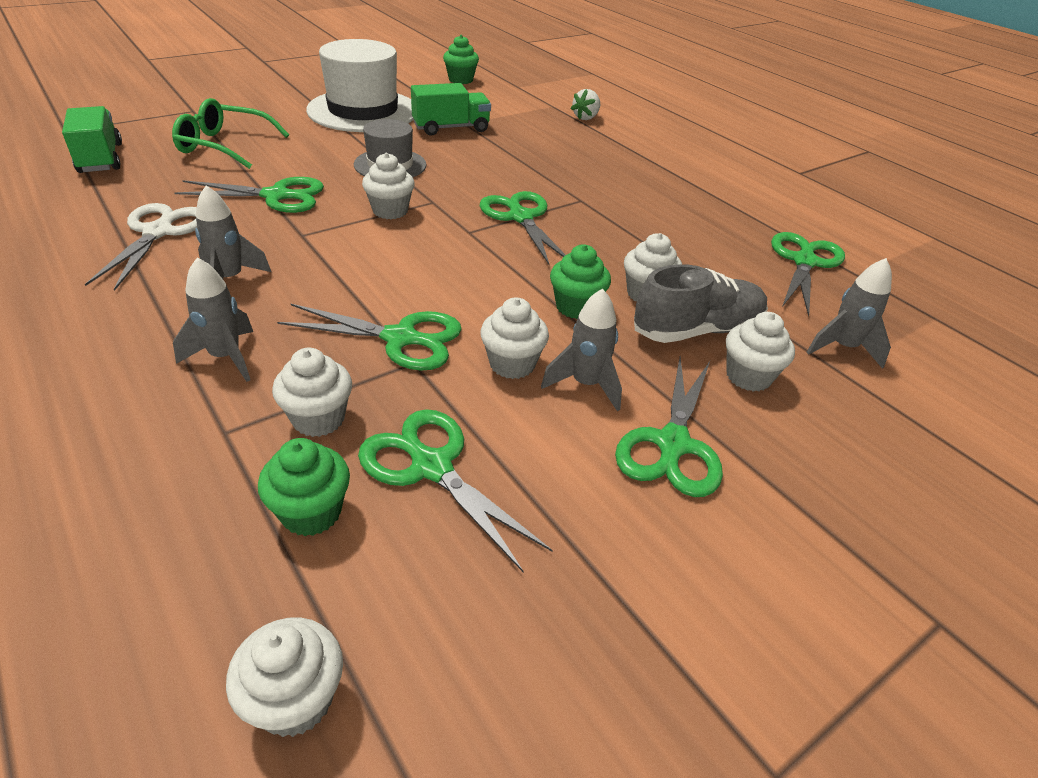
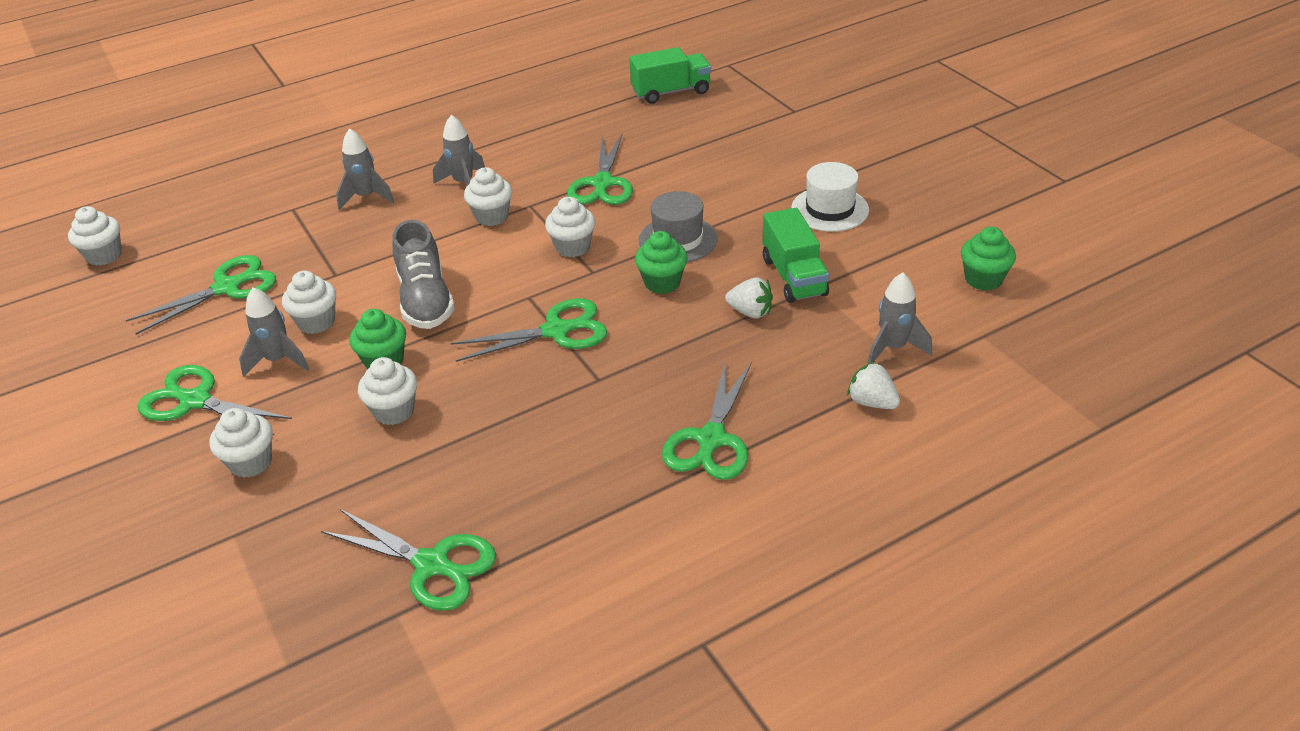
camera: 100 degrees right, 0 degrees up
white scissors [85,203,197,291] -> none
green glasses [172,98,289,169] -> none
green cupcake [258,438,350,536] -> green cupcake moved to [635,231,688,294]
white cupcake [272,348,352,437] -> white cupcake moved to [464,167,512,226]
green scissors [277,303,462,370] -> green scissors moved to [662,361,752,480]
white hat [306,39,414,132] -> white hat [791,162,869,232], size x0.57
grey shoe [634,264,768,343] -> grey shoe moved to [393,220,455,329]
grey rocket [807,258,892,369] -> grey rocket moved to [867,273,932,364]
none -> white strawberry [725,277,773,319]

